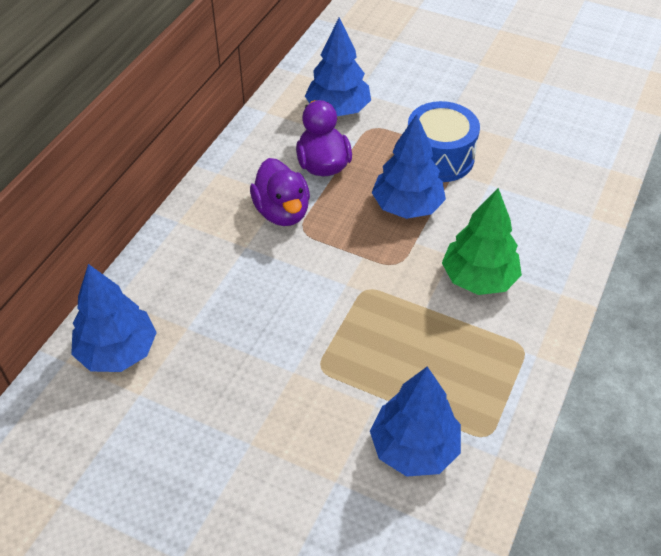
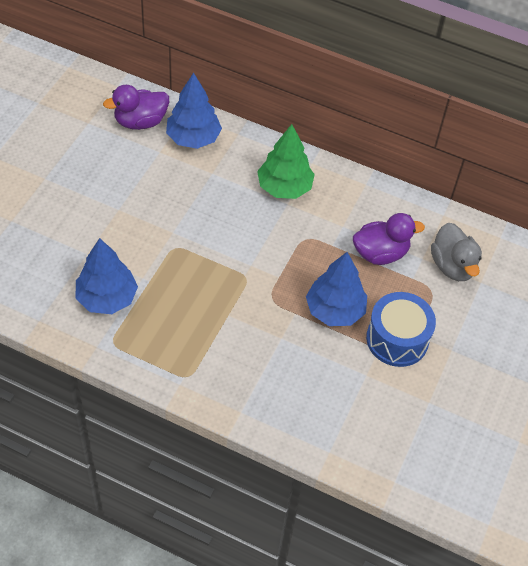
camera: 85 degrees right, 5 degrees up
purple duck [250,158,310,226] -> purple duck moved to [103,85,169,130]
blue tree [305,17,371,116] -> grey duck [431,223,482,281]
green tree [442,188,522,295] -> green tree moved to [257,124,315,199]

